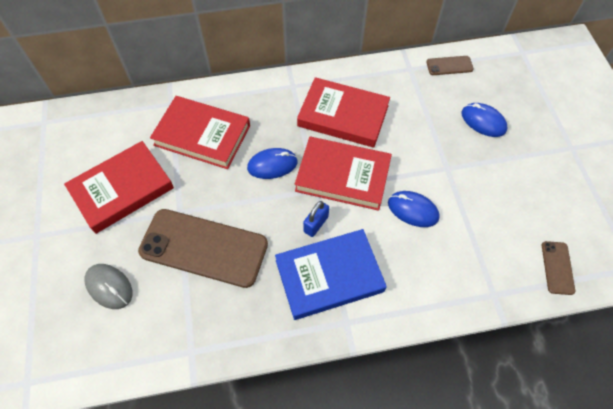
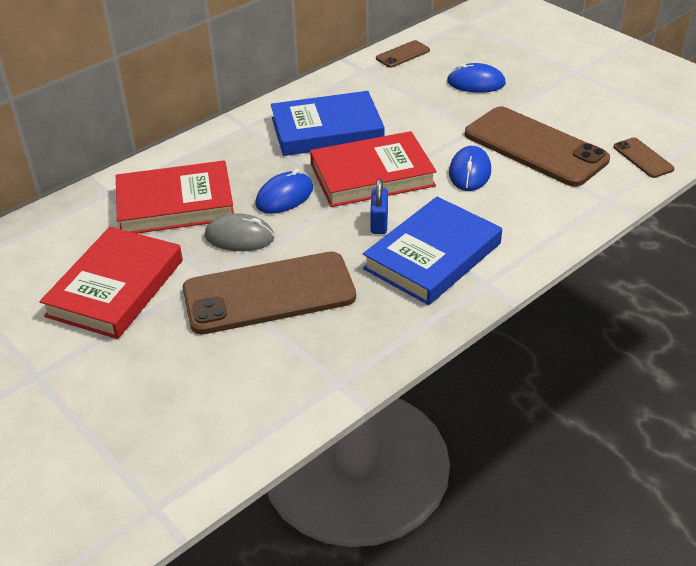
camera: 30 degrees left, 20 degrees down
grey mouse [84,264,133,309] -> grey mouse moved to [205,213,274,251]
red book [297,77,390,148] -> blue book [271,91,384,156]
blue mouse [388,191,440,227] -> blue mouse turned 75 degrees counterclockwise [449,146,491,191]
none -> brown phone [465,106,610,187]

